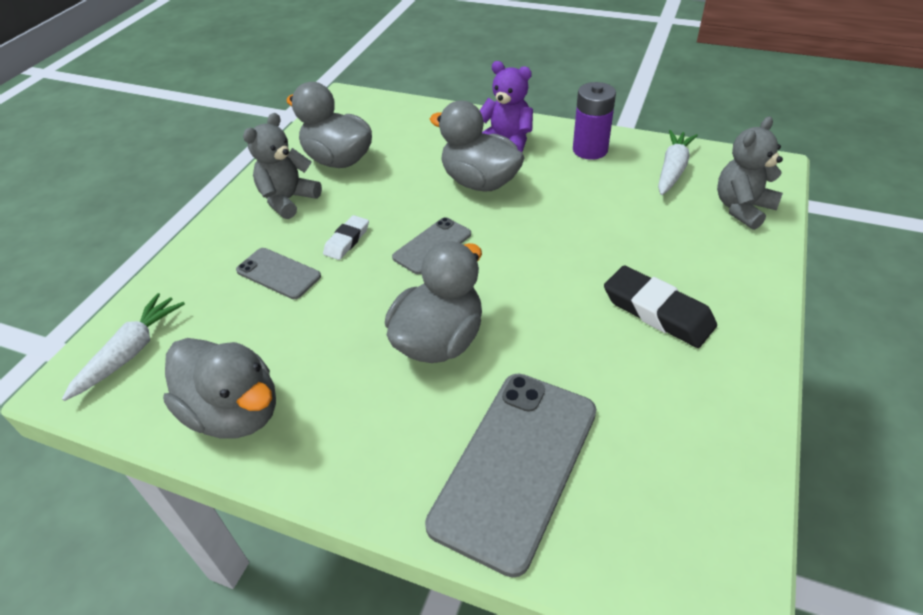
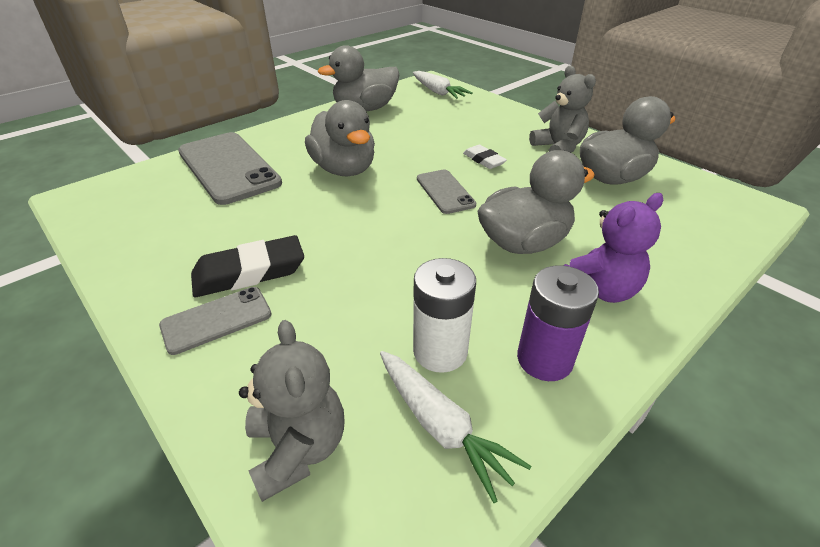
camera: 115 degrees right, 5 degrees down
grey phone [236,248,321,299] -> grey phone moved to [159,287,272,355]
none -> white battery [413,258,476,373]

